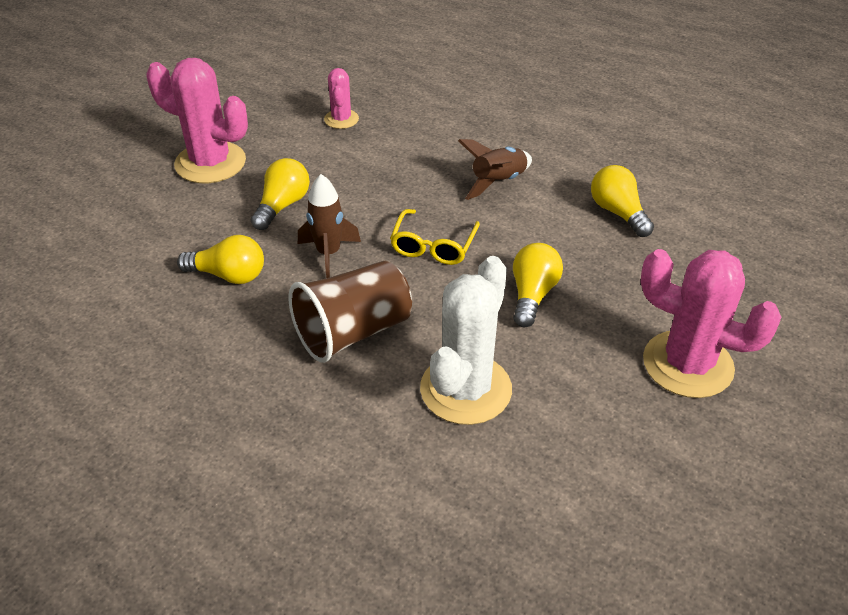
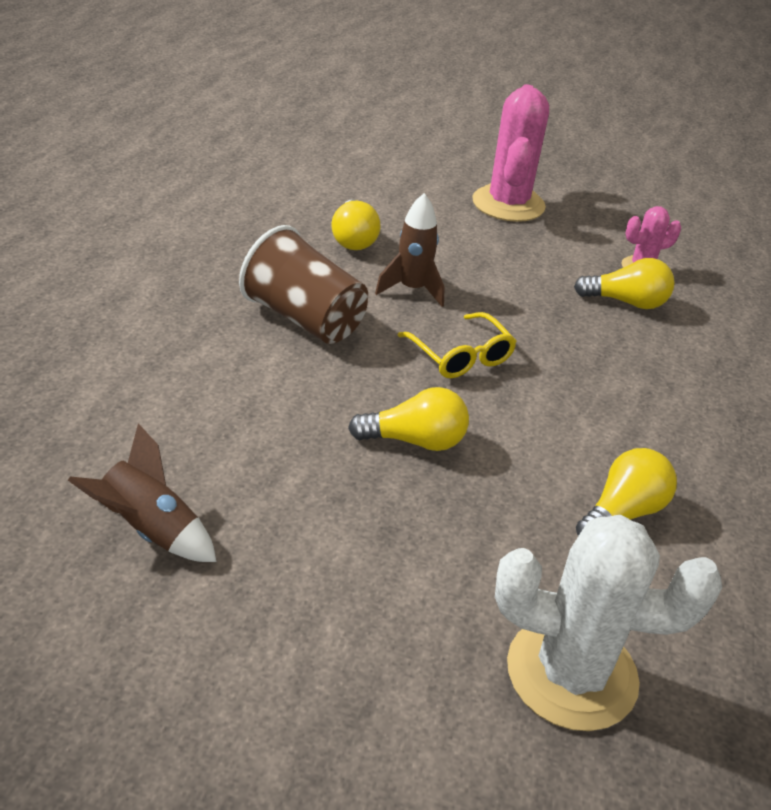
camera: 70 degrees right, 5 degrees down
yellow light bulb [251,158,310,230] -> yellow light bulb moved to [574,258,674,309]
yellow glasses [390,209,480,265] -> yellow glasses turned 120 degrees counterclockwise [398,312,517,378]
white cactus [420,256,512,425] -> white cactus moved to [495,515,722,731]
brown rocket [458,139,532,200] -> brown rocket moved to [68,423,216,562]
pink cactus [640,249,781,398] -> none

